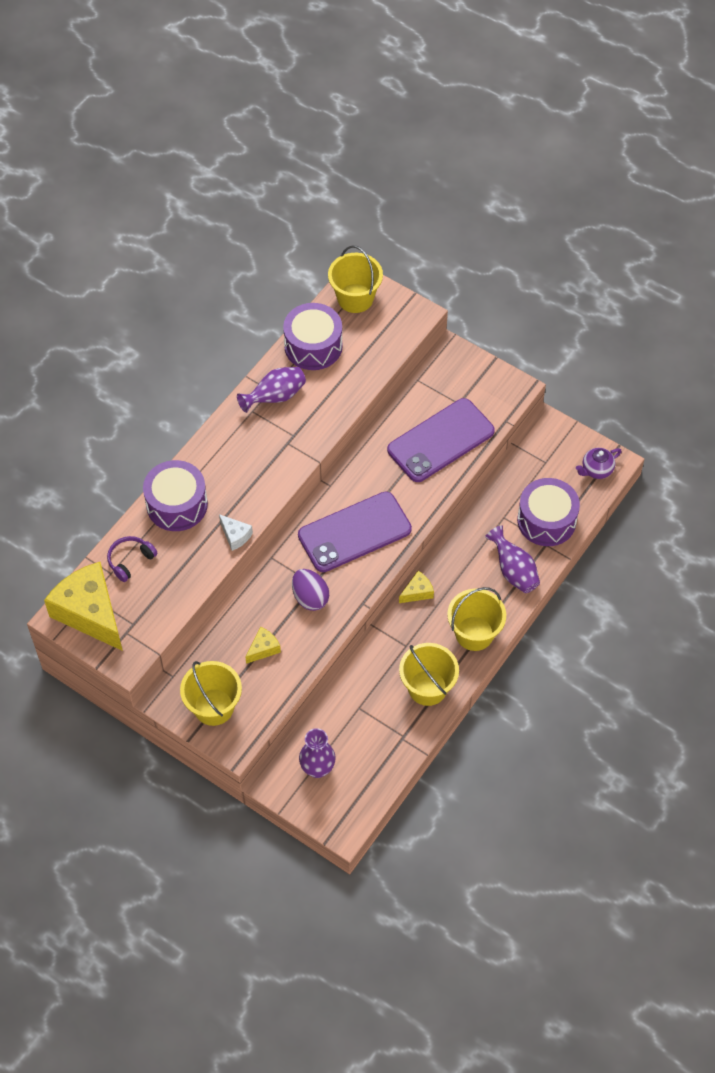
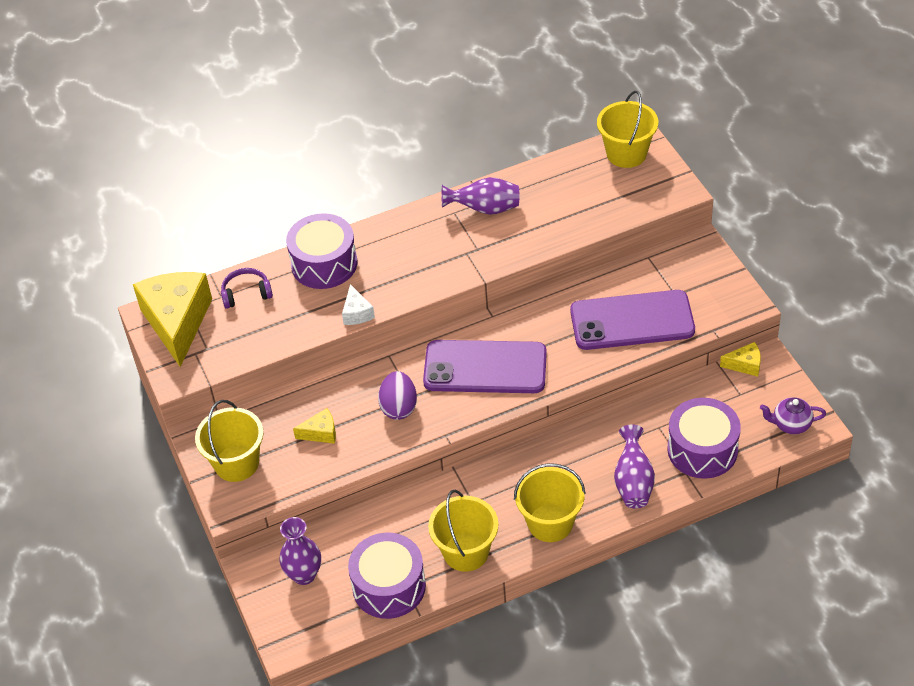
camera: 35 degrees right, 10 degrees down
purple drum [283,303,343,370] -> purple drum moved to [348,533,426,619]
yellow cheese [399,571,434,603] -> yellow cheese moved to [720,342,761,377]

